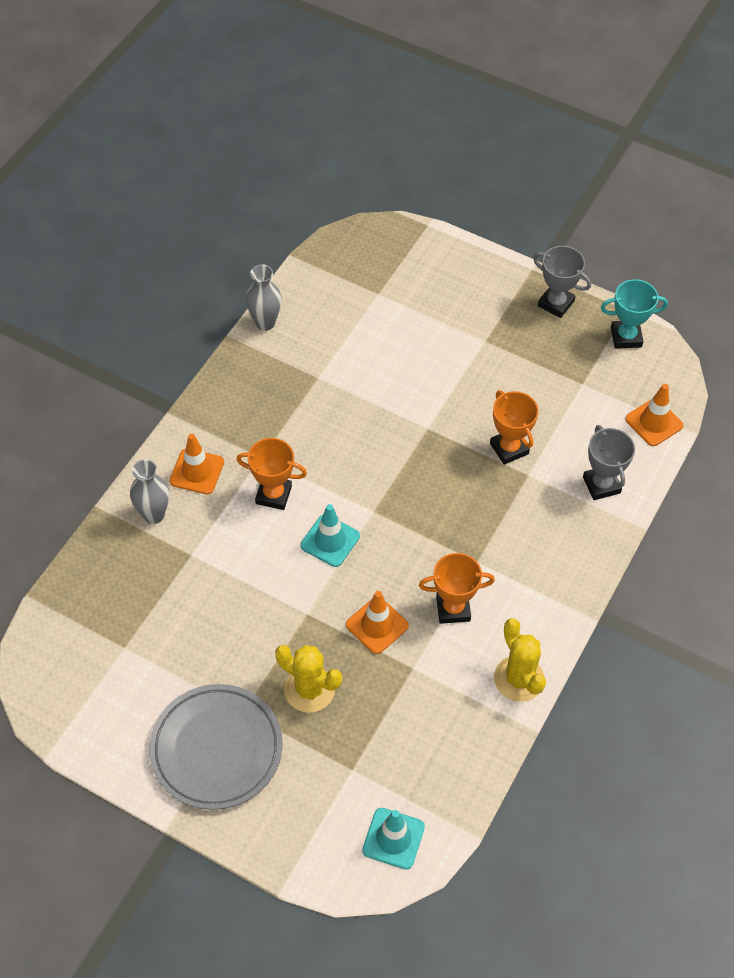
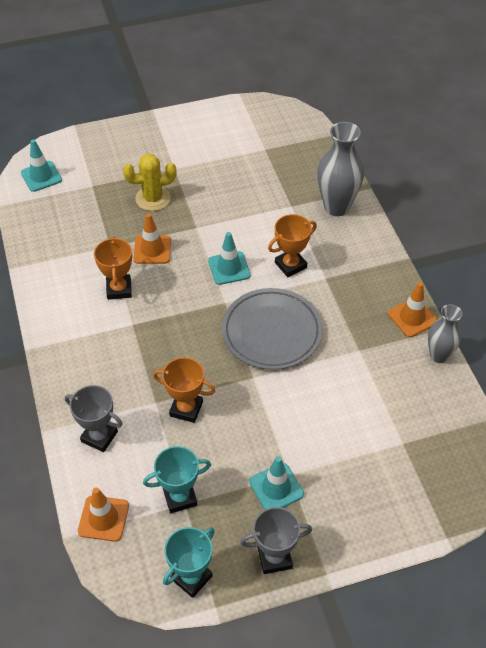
camera: 135 degrees right, 5 degrees down
grey vase [130,460,169,524] -> grey vase [317,122,364,216], size x1.58
grey plate [149,684,283,810] -> grey plate moved to [222,288,323,370]
orange traffic cone [170,434,224,494] -> orange traffic cone moved to [388,282,437,337]
orange trophy [419,553,495,624] -> orange trophy turned 45 degrees counterclockwise [94,237,132,300]
yellow cactus [494,618,546,702] -> none
none -> turquoise trophy [143,446,211,513]
none -> turquoise traffic cone [249,456,304,510]

